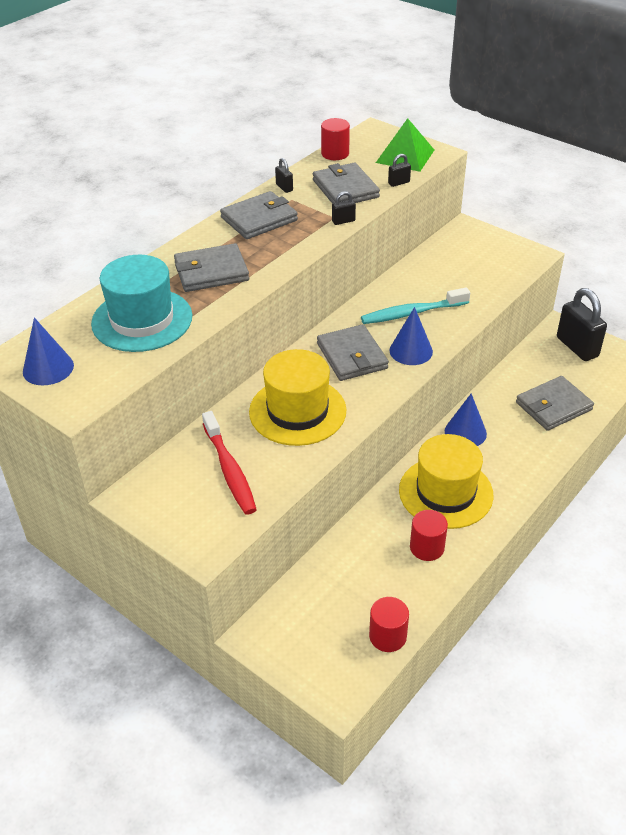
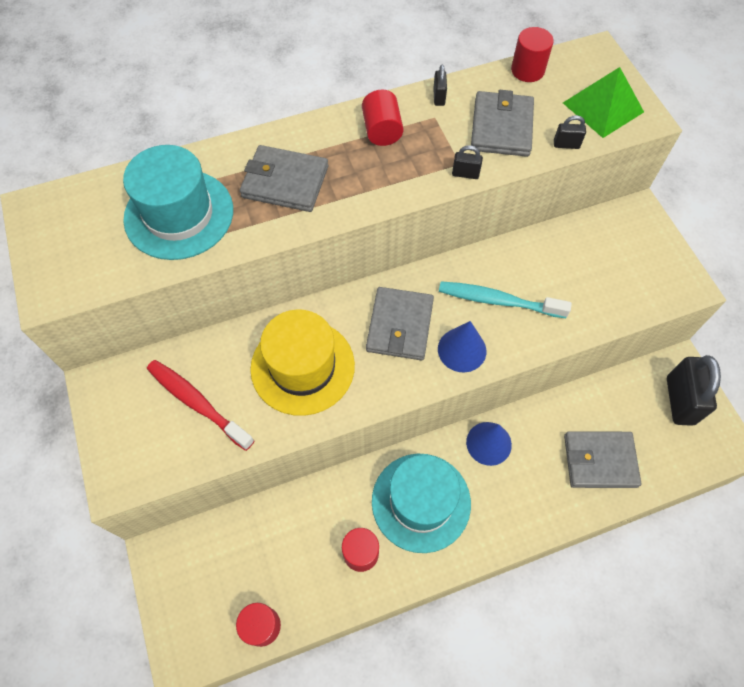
camera: 30 degrees right, 20 degrees up
blue cone [23,317,74,385] -> none
red toothbrush [202,411,257,515] -> red toothbrush turned 120 degrees clockwise [147,360,254,451]
grey wallet [220,191,298,239] -> red cylinder [362,90,403,146]
yellow hat [399,434,494,529] -> turquoise hat [372,454,471,553]

